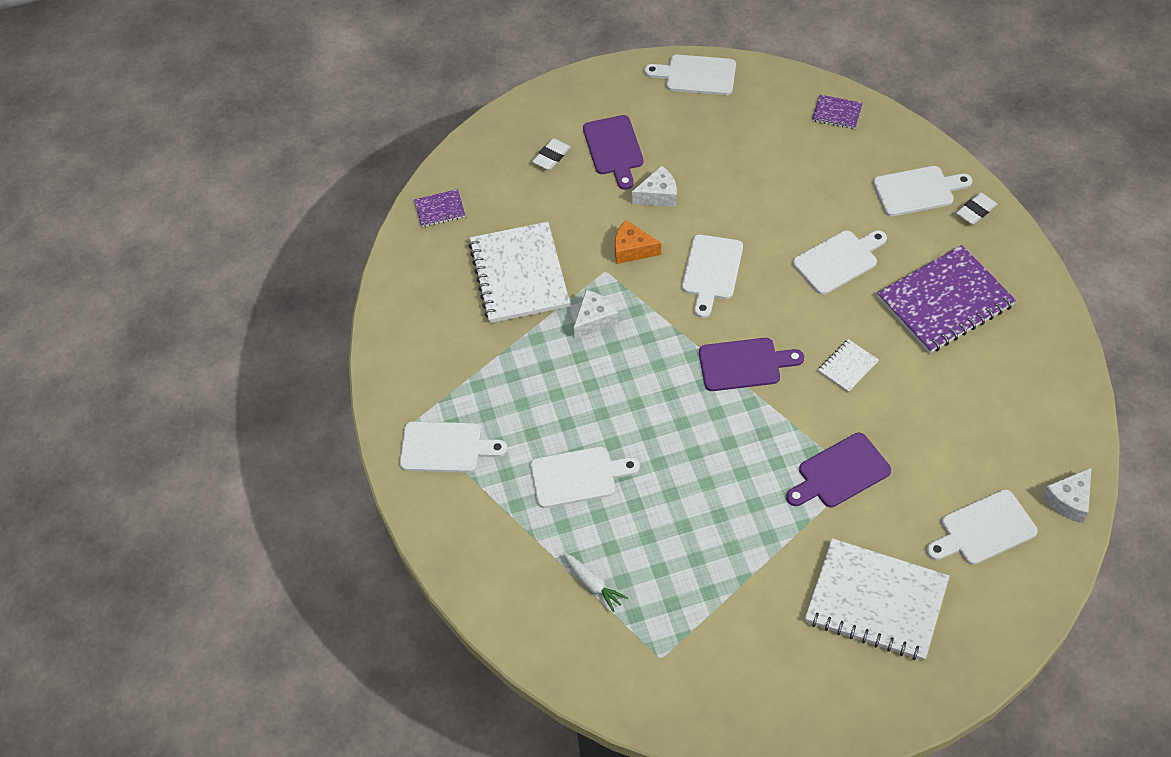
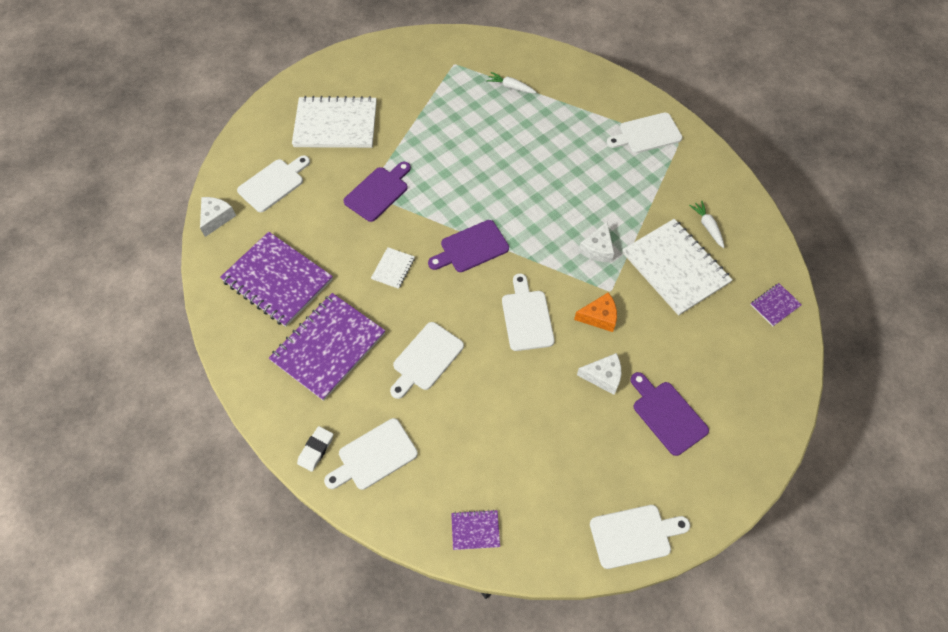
camera: 155 degrees right, 5 degrees up
white cutting board [530,447,640,508] -> none
white eraser [532,139,571,170] -> none
white cheese [632,166,677,207] -> white cheese turned 135 degrees counterclockwise [577,353,621,395]
none -> purple notebook [220,232,333,327]
none -> white carrot [689,201,725,248]

